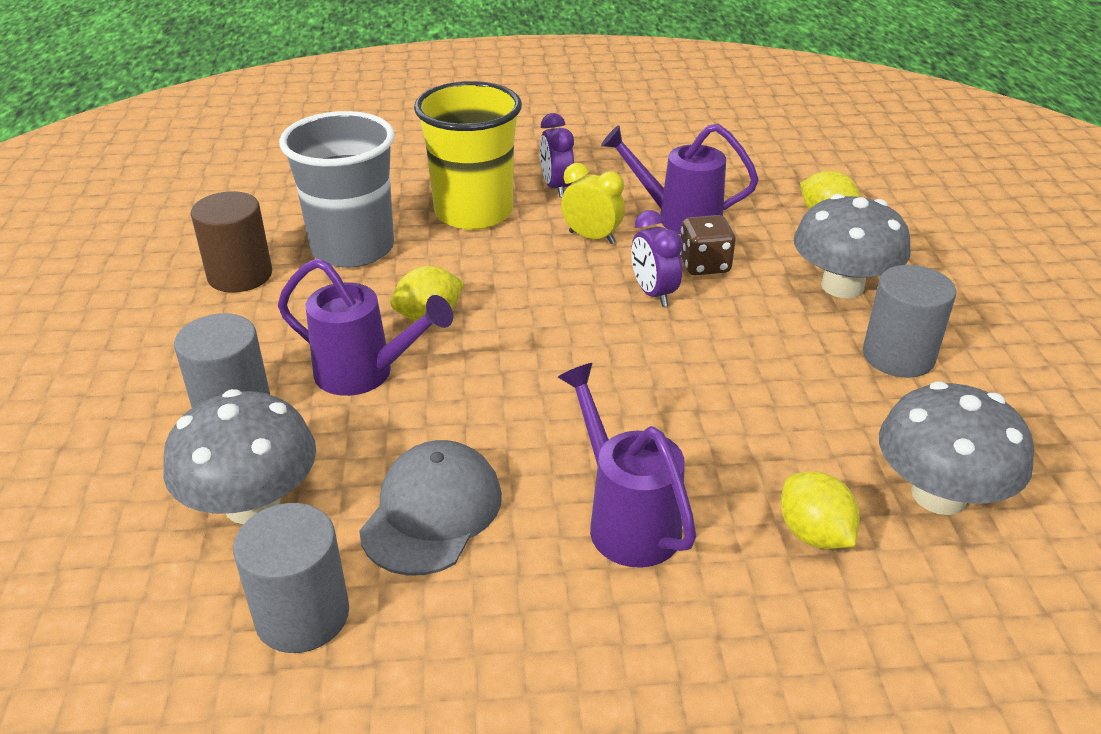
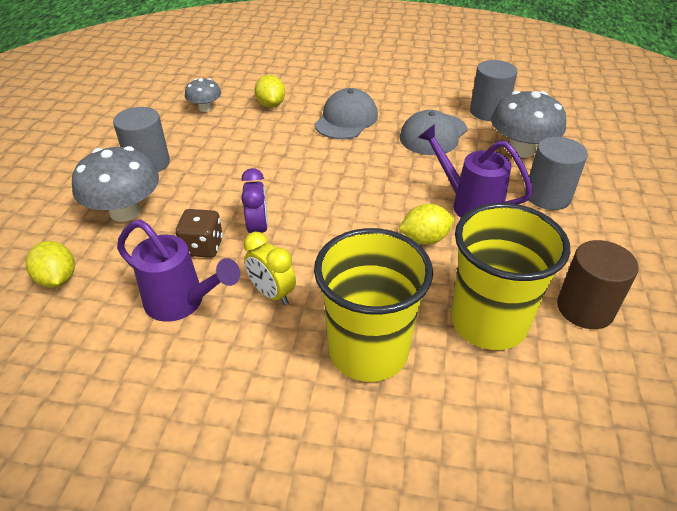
camera: 165 degrees left, 5 degrees up
grey cup [279,111,395,268] -> yellow cup [451,203,570,350]
purple clock [540,113,574,198] -> none
purple watering can [558,363,696,568] -> grey cap [314,88,378,139]
grey mushroom [879,381,1034,515] -> grey mushroom [185,78,221,112], size x0.56

